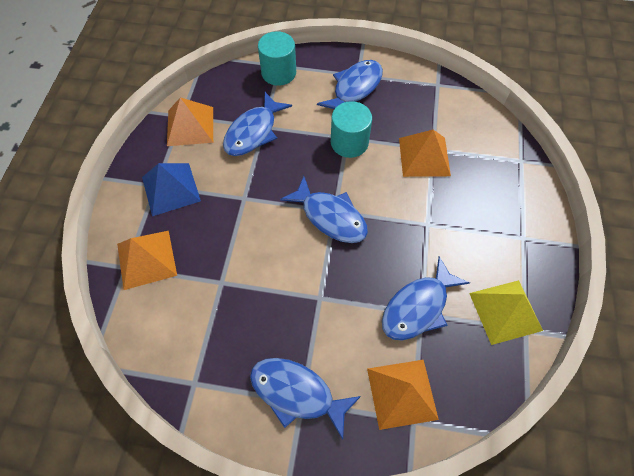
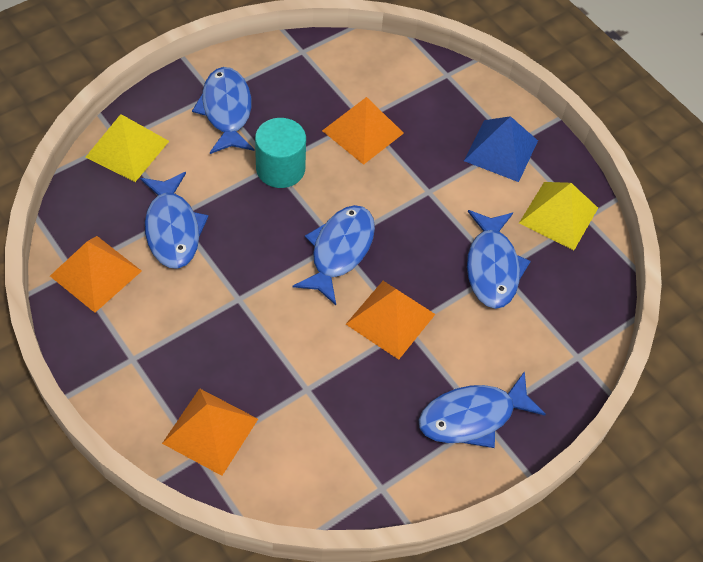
camera: 50 degrees left, 5 degrees down
blue pyramid [142,163,201,216] -> blue pyramid moved to [464,116,538,182]
turquoise cylinder [258,31,296,86] -> yellow pyramid [85,114,169,182]
blue fish [280,176,368,243] -> blue fish turned 60 degrees counterclockwise [293,205,375,305]
orange pyramid [367,360,439,430] -> orange pyramid moved to [346,281,435,360]

